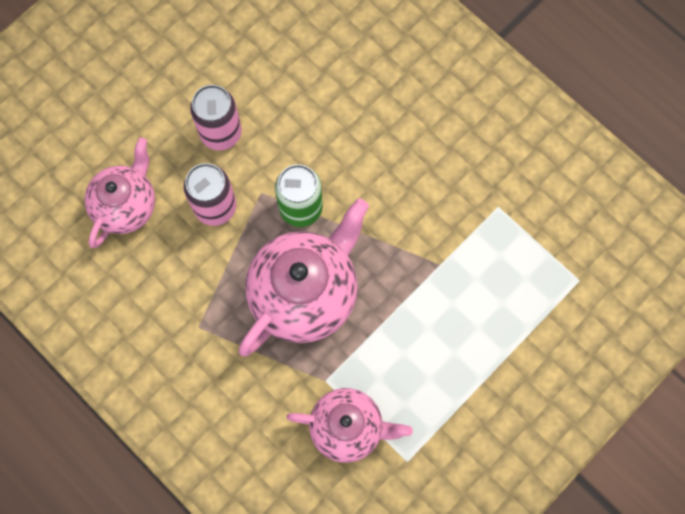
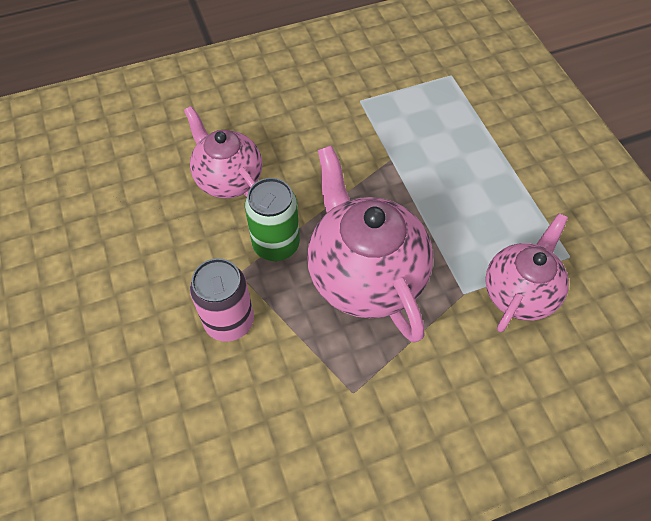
camera: 65 degrees left, 15 degrees down
pink teapot [85,138,155,248] -> pink teapot moved to [184,106,262,198]
pink can [190,85,242,150] -> none

